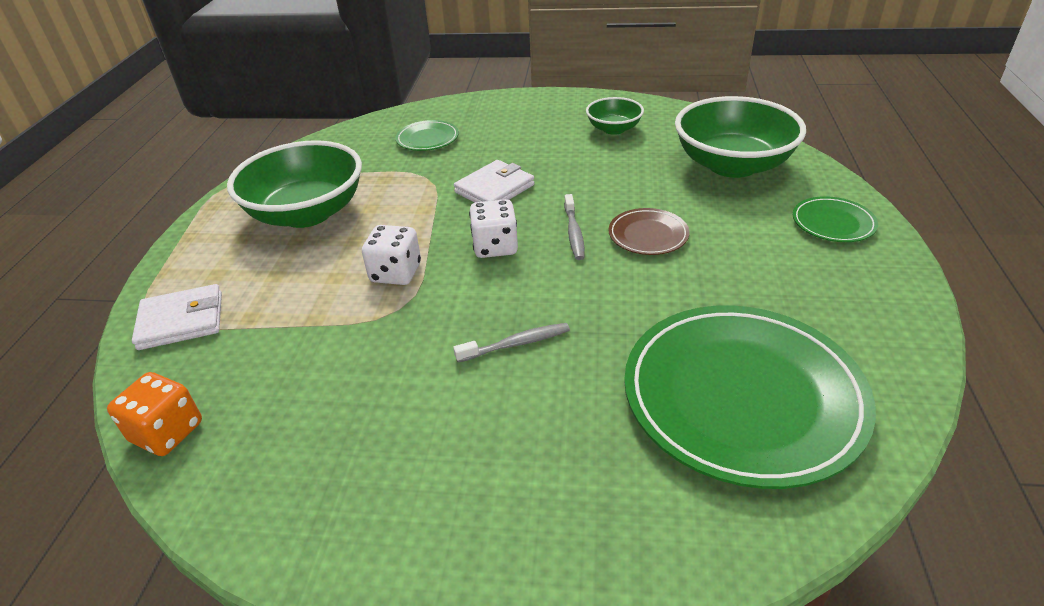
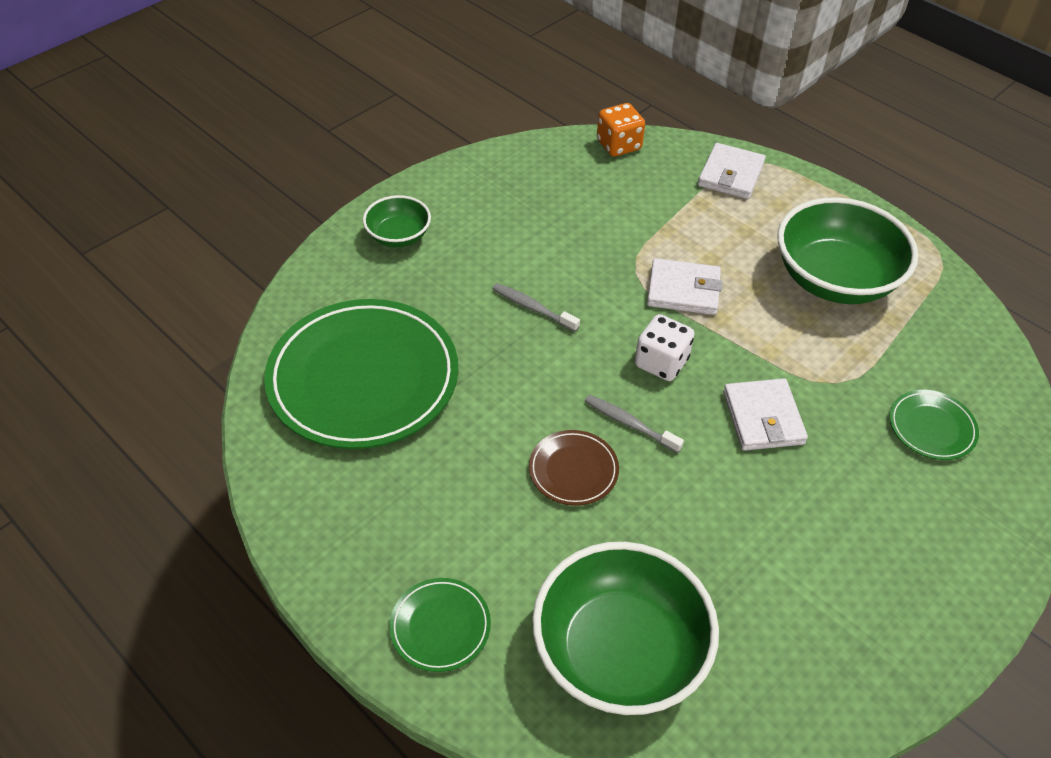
camera: 125 degrees right, 10 degrees up
white dice [362,225,421,285] -> white wallet [647,258,722,315]
grey toothbrush [453,323,570,362] -> grey toothbrush turned 105 degrees clockwise [493,283,580,332]
green bowl [586,97,644,135] -> green bowl moved to [363,195,431,247]

